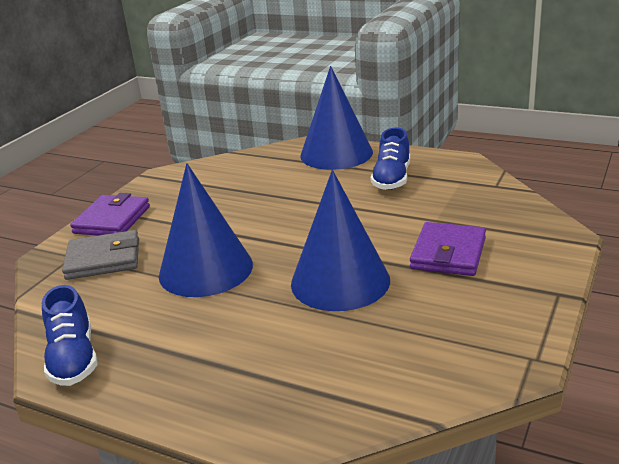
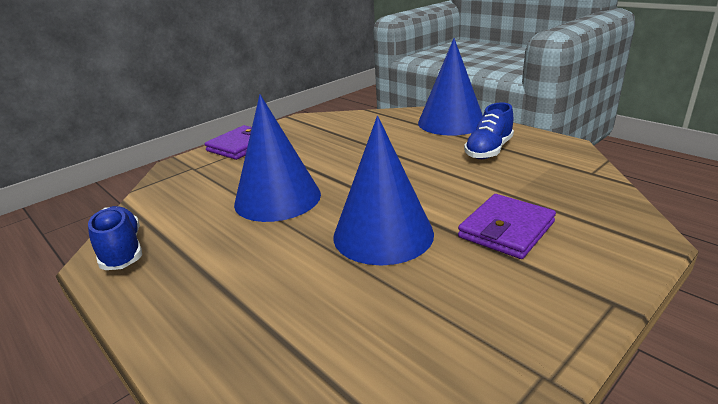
camera: 20 degrees right, 0 degrees up
blue shoe [42,285,97,386] -> blue shoe turned 150 degrees clockwise [88,206,142,270]
grey wallet [62,230,139,280] -> none

